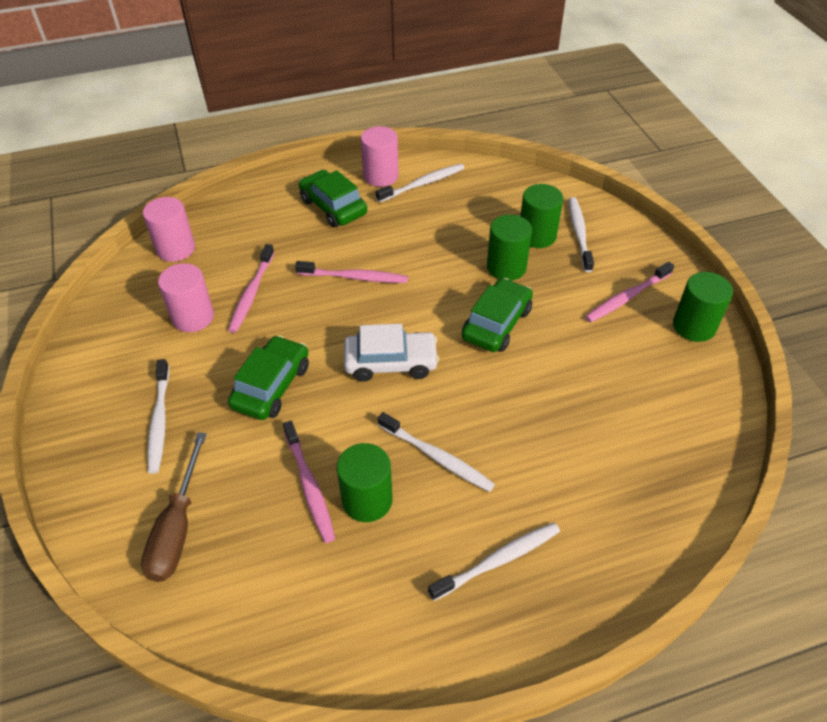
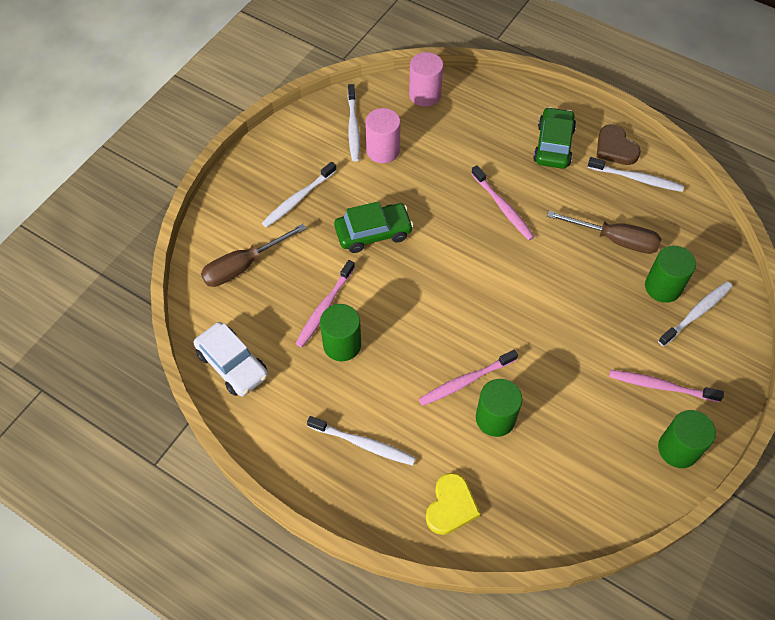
camera: 50 degrees right, 10 degrees up
pink toothbrush [228,244,274,333] -> pink toothbrush moved to [419,350,518,406]
white car [344,324,439,382] -> white car moved to [193,322,268,396]
pink cylinder [361,126,399,187] -> brown heart [597,124,641,165]
white toothbrush [378,412,495,492] -> white toothbrush moved to [348,84,360,162]
green car [462,278,533,352] -> none
green cylinder [487,215,532,281] -> green cylinder moved to [476,379,522,437]
none -> yellow heart [426,473,480,535]
none -> brown screwdriver [547,211,661,254]

